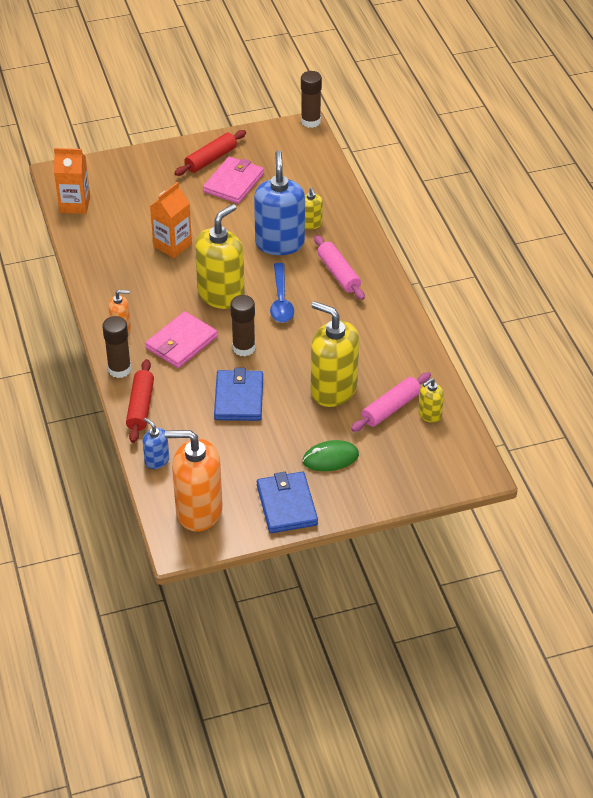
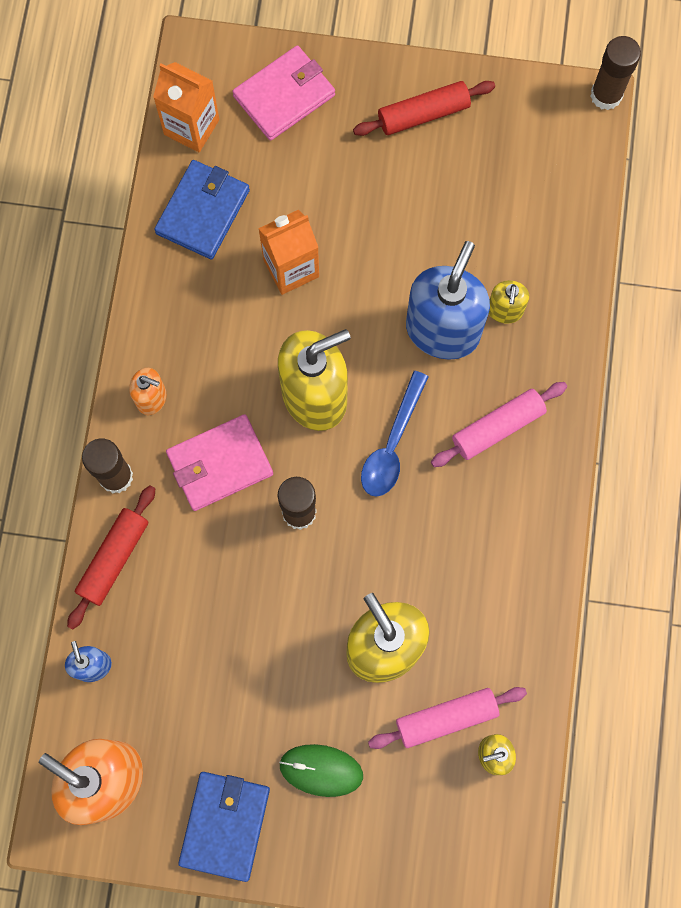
camera: 25 degrees right, 30 degrees up
pink wallet [203,157,264,204] -> pink wallet moved to [232,45,335,141]
blue wallet [214,368,263,421] -> blue wallet moved to [154,160,250,260]
pink rolling pin [314,235,365,300] -> pink rolling pin turned 60 degrees clockwise [431,382,567,467]

